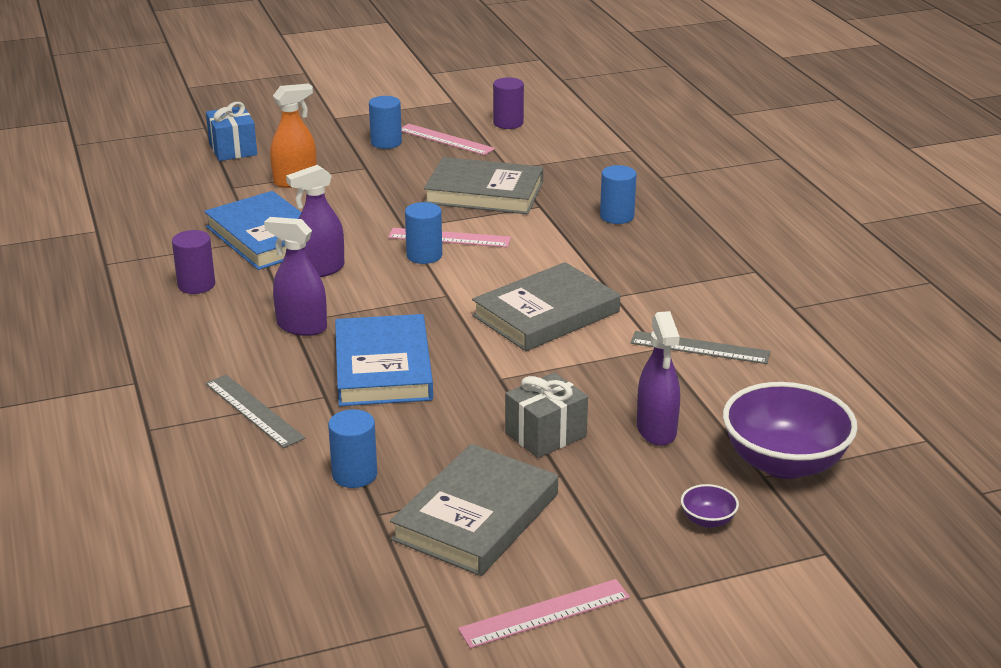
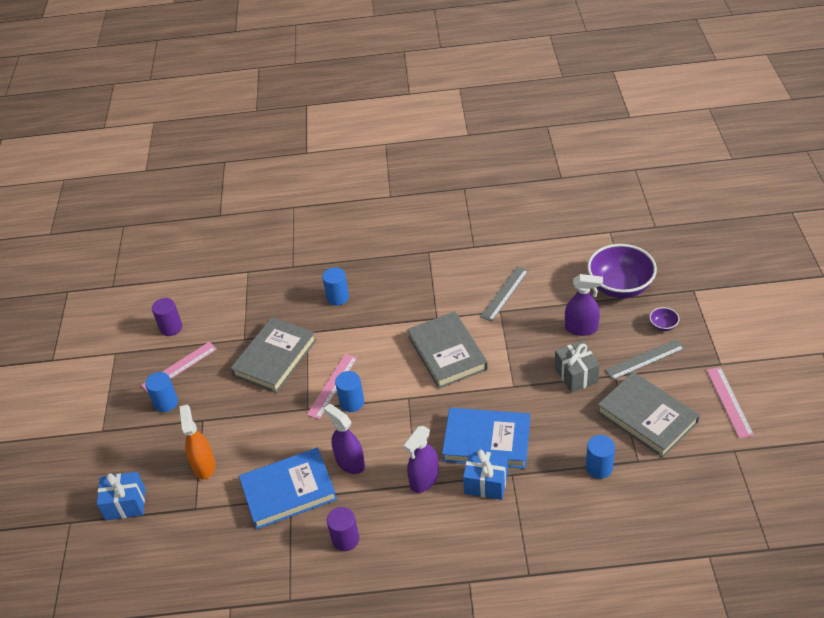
camera: 70 degrees left, 15 degrees up
grey ruler [205,375,305,448] -> grey ruler moved to [605,339,685,380]
purple spray bottle [286,165,344,277] -> purple spray bottle turned 150 degrees clockwise [324,404,365,474]
none -> blue gift [463,449,508,500]

